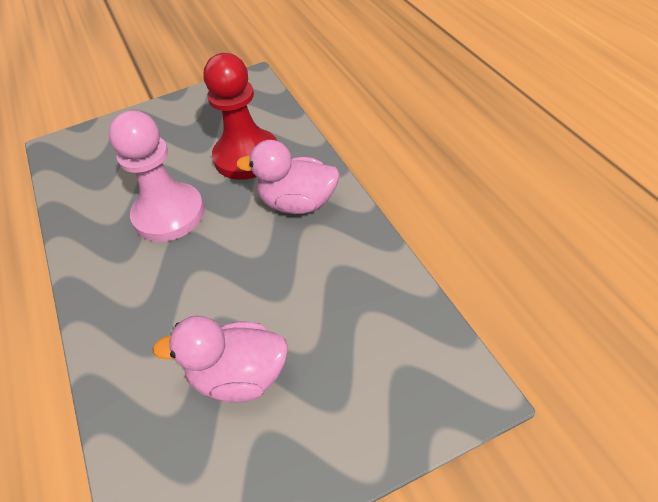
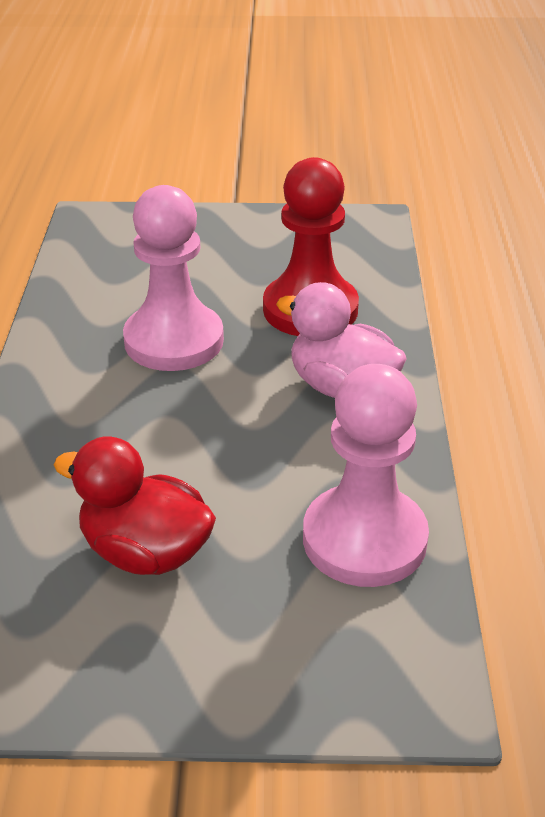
camera: 20 degrees right, 10 degrees down
pink duck [153,316,288,402] -> red duck [54,436,216,575]
none -> pink pawn [303,364,429,587]

